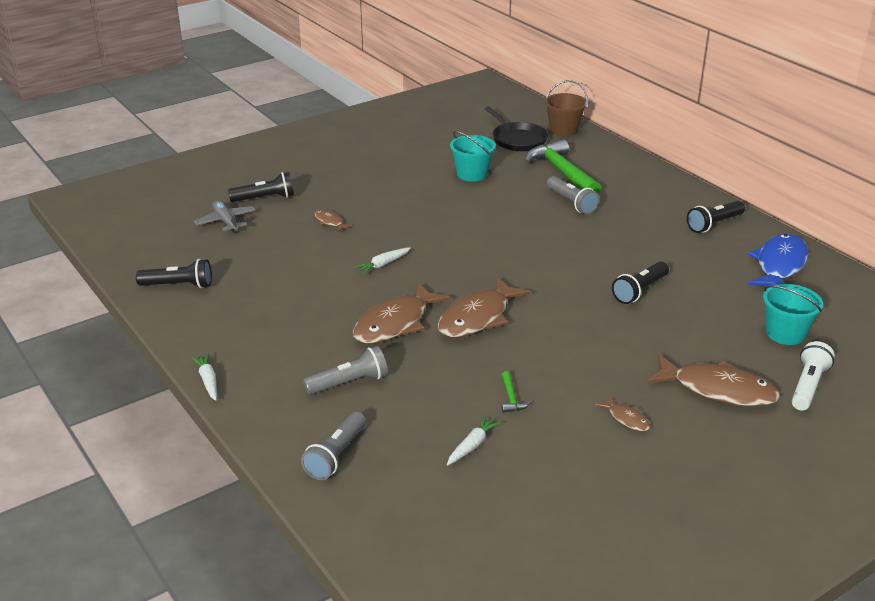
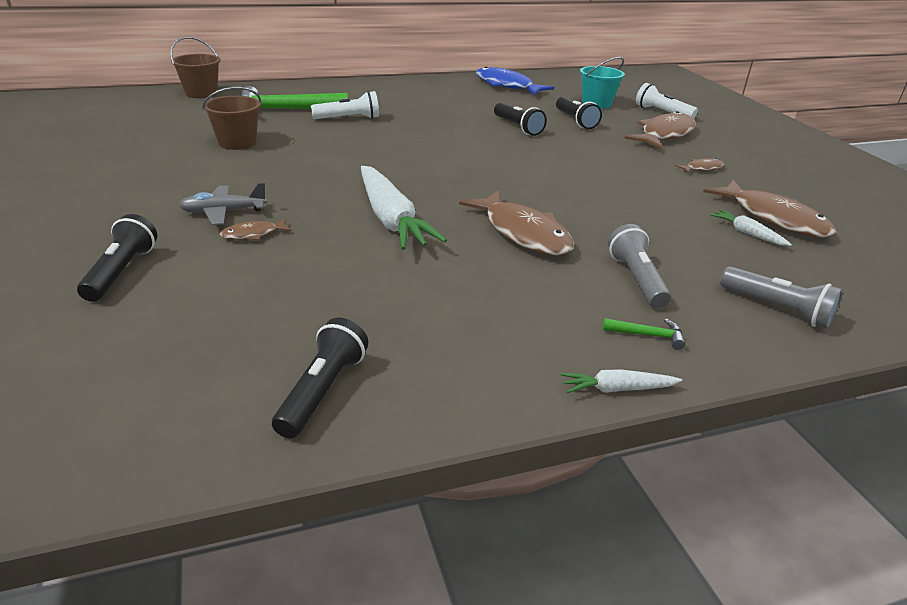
camera: 75 degrees left, 0 degrees up
grey plane [194,201,255,233] -> grey plane moved to [179,183,267,225]
white carrot [354,247,411,274] -> white carrot [361,166,447,250], size x2.18
brown fish [438,277,531,337] -> brown fish moved to [703,180,837,238]
turquoise bucket [450,131,496,182] -> brown bucket [202,87,261,150]
black pan [485,106,548,151] -> none
green hammer [501,371,531,413] -> green hammer moved to [603,318,685,350]
grey flashlight [547,176,599,214] -> white flashlight [311,91,379,119]
black flashlight [687,201,745,233] -> black flashlight moved to [556,97,602,129]

